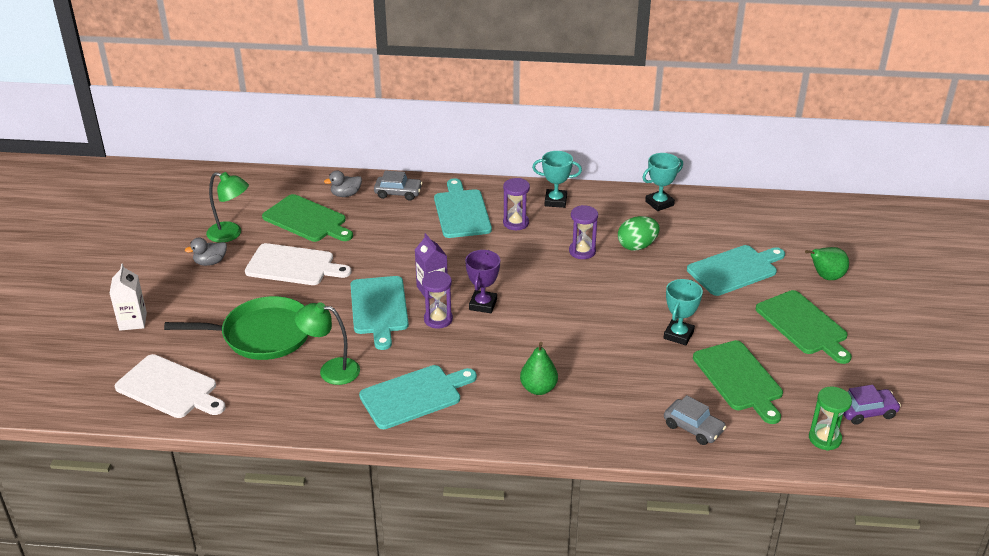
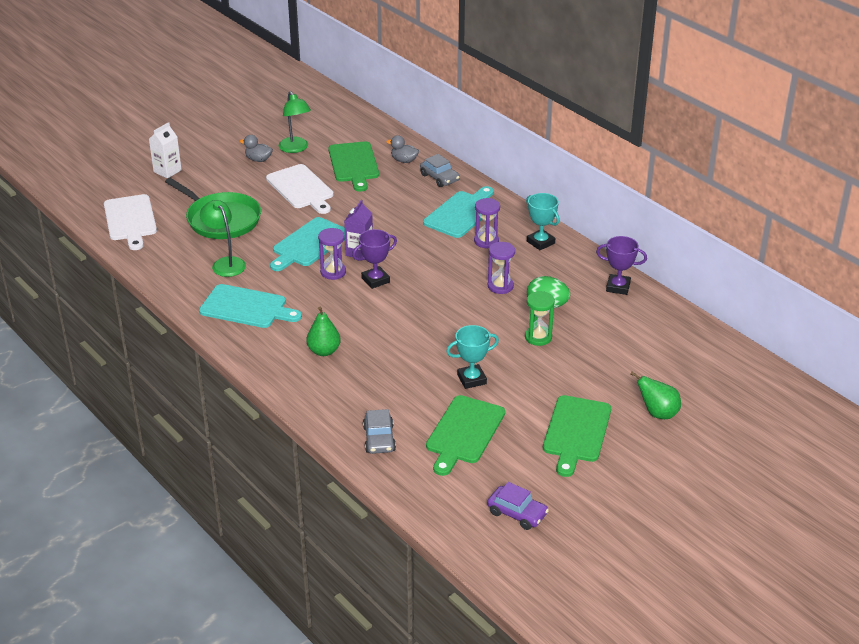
camera: 45 degrees right, 0 degrees up
turquoise trophy [642,153,683,211] -> purple trophy [596,236,647,295]
turquoise cutting board [687,245,785,296] -> none
green hourglass [809,387,852,451] -> green hourglass moved to [525,291,555,346]

